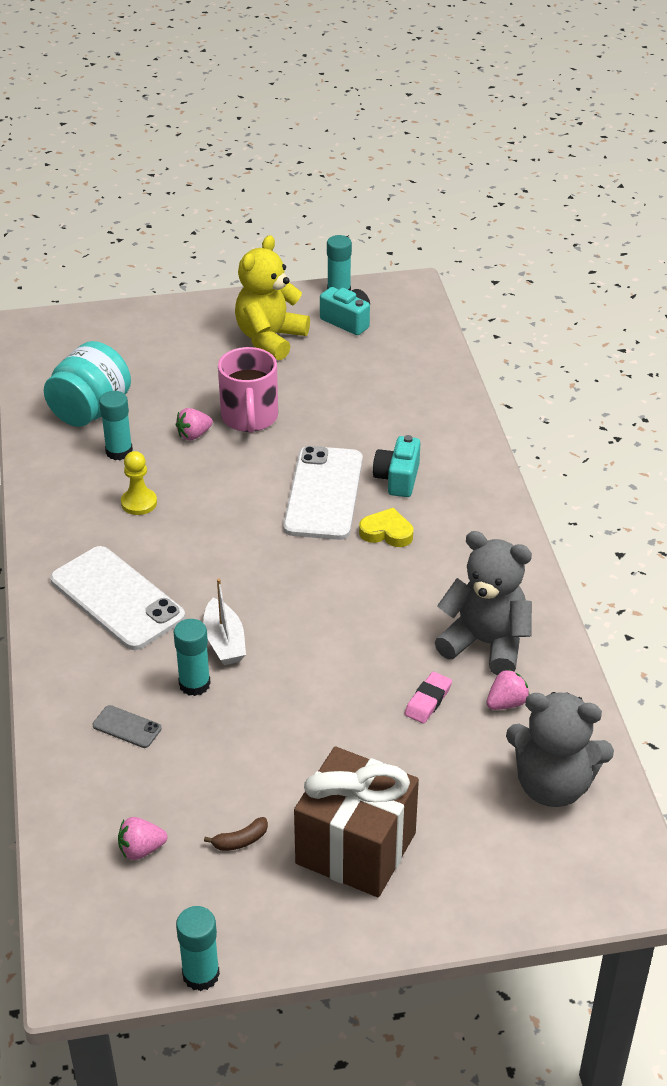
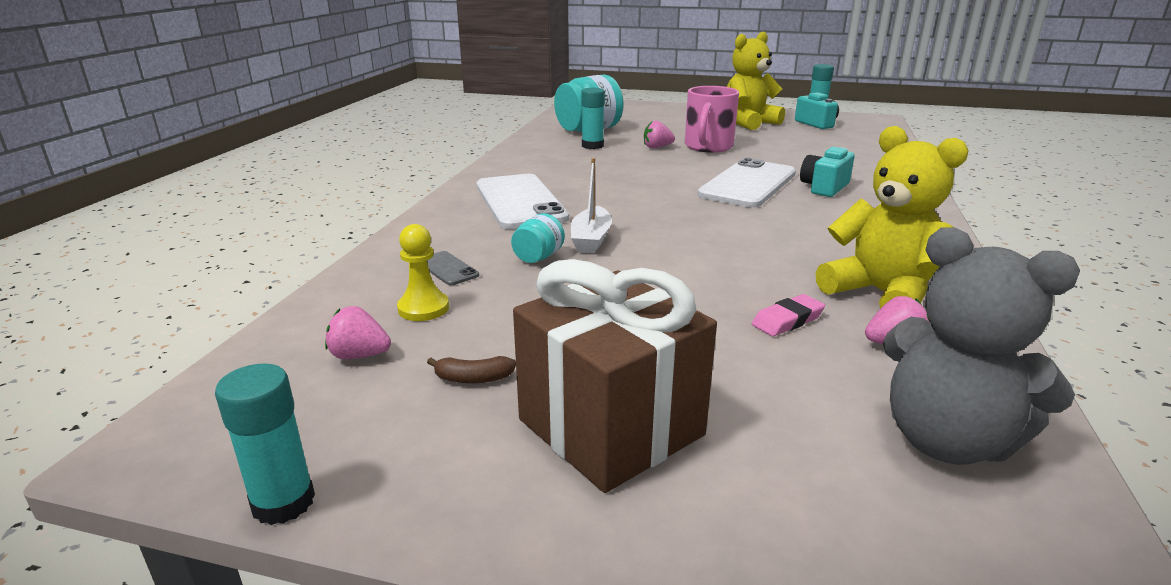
camera: 25 degrees right, 15 degrees down
yellow pawn [121,451,157,515] -> yellow pawn moved to [397,224,449,321]
turquoise glue stick [174,619,211,696] -> turquoise jar [511,213,565,263]
yellow heart [359,508,413,547] -> none
grey teddy bear [435,531,532,676] -> yellow teddy bear [815,126,969,309]

